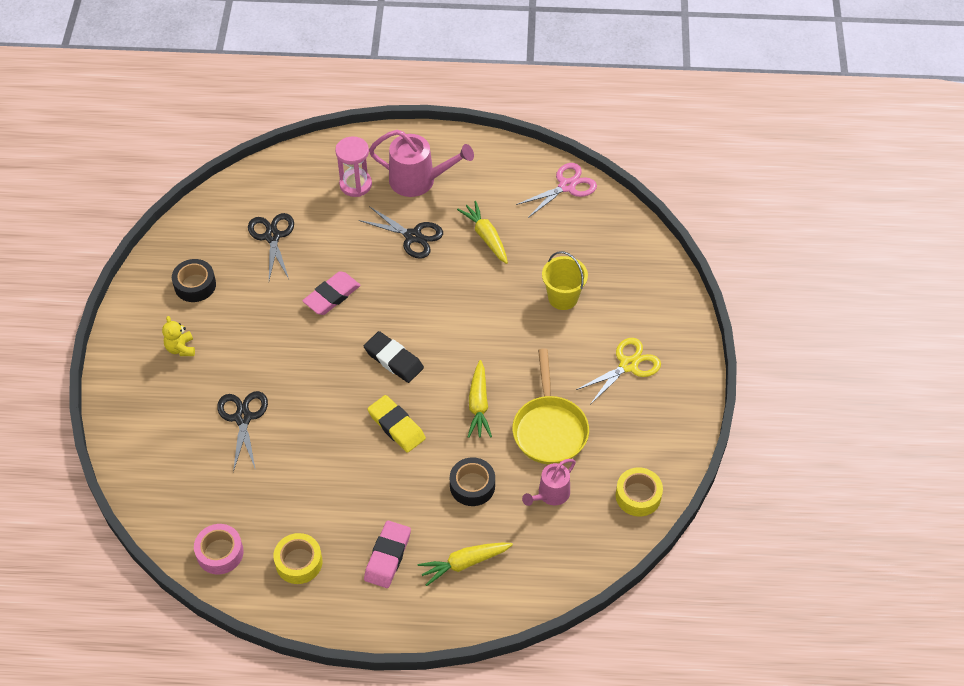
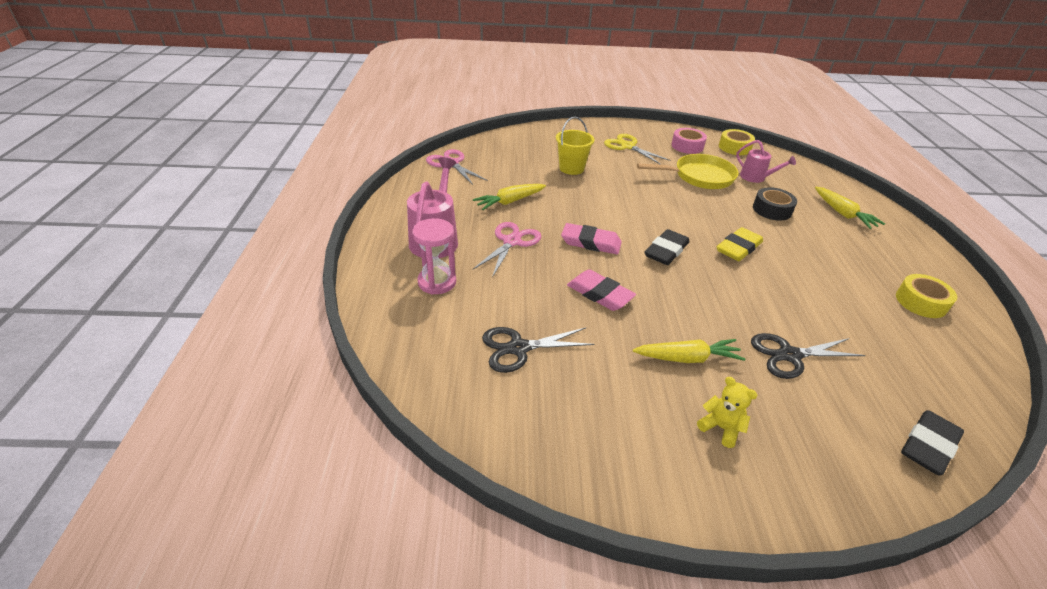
camera: 95 degrees left, 15 degrees down
yellow teddy bear [162,316,195,356] -> yellow teddy bear turned 120 degrees counterclockwise [697,377,758,448]
black tape [172,259,216,302] -> none
pink tape [194,524,244,574] -> pink tape moved to [671,128,707,154]
black scissors [359,206,443,259] -> pink scissors [473,222,541,277]
pink eraser [364,521,411,588] -> pink eraser moved to [561,223,622,254]
yellow carrot [468,360,492,438] -> yellow carrot moved to [633,339,746,363]
none -> black eraser [901,410,964,475]

